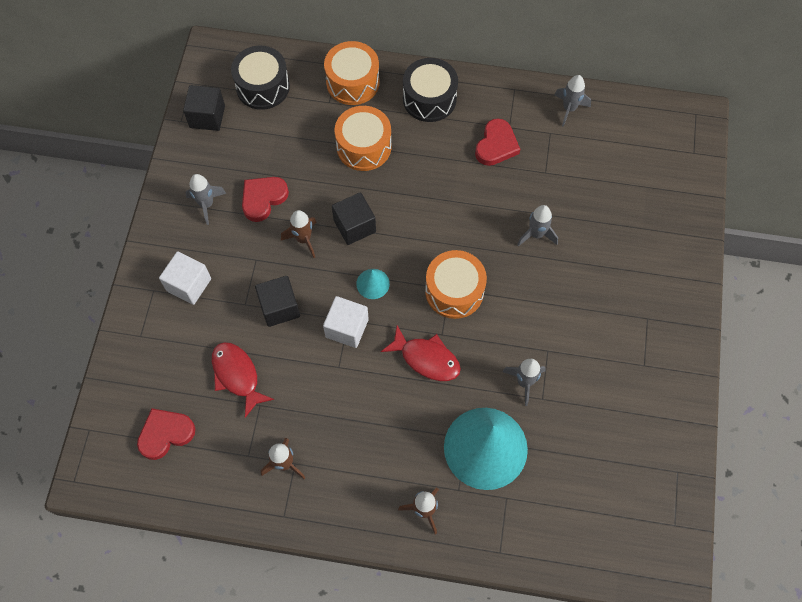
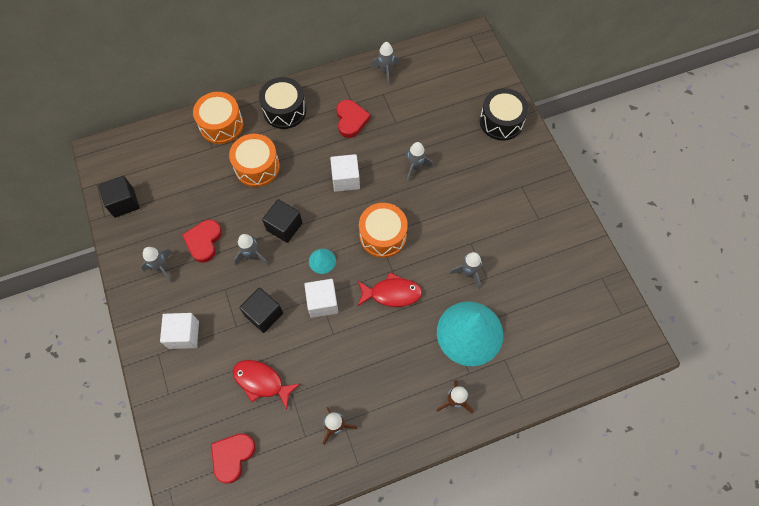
camera: 30 degrees left, 0 degrees up
black drum [231,46,290,110] -> black drum moved to [480,88,529,141]
brown rocket [281,210,317,258] -> grey rocket [234,234,268,265]
none -> white cube [330,154,360,192]

